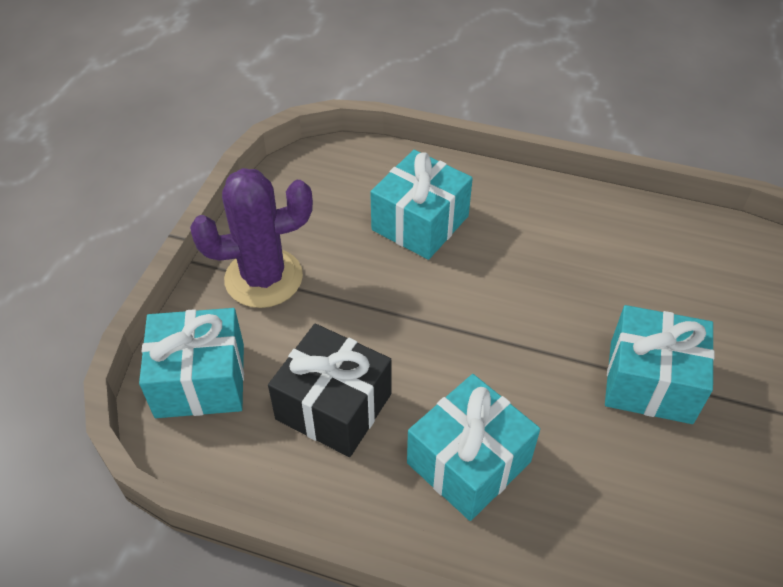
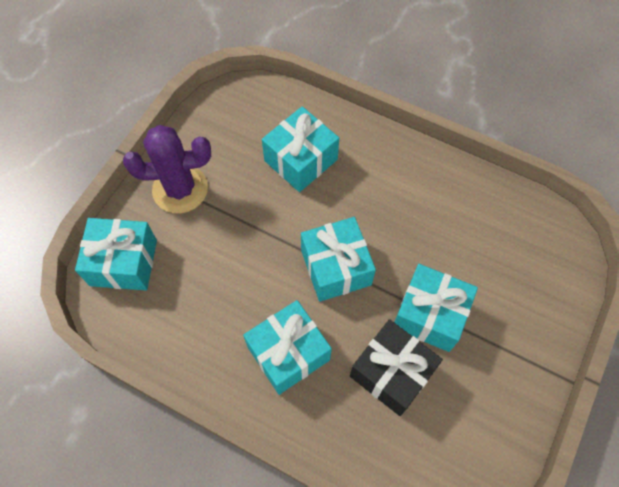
camera: 10 degrees right, 15 degrees up
black gift [268,324,391,457] -> black gift moved to [350,319,443,416]
none -> turquoise gift [301,217,376,302]

